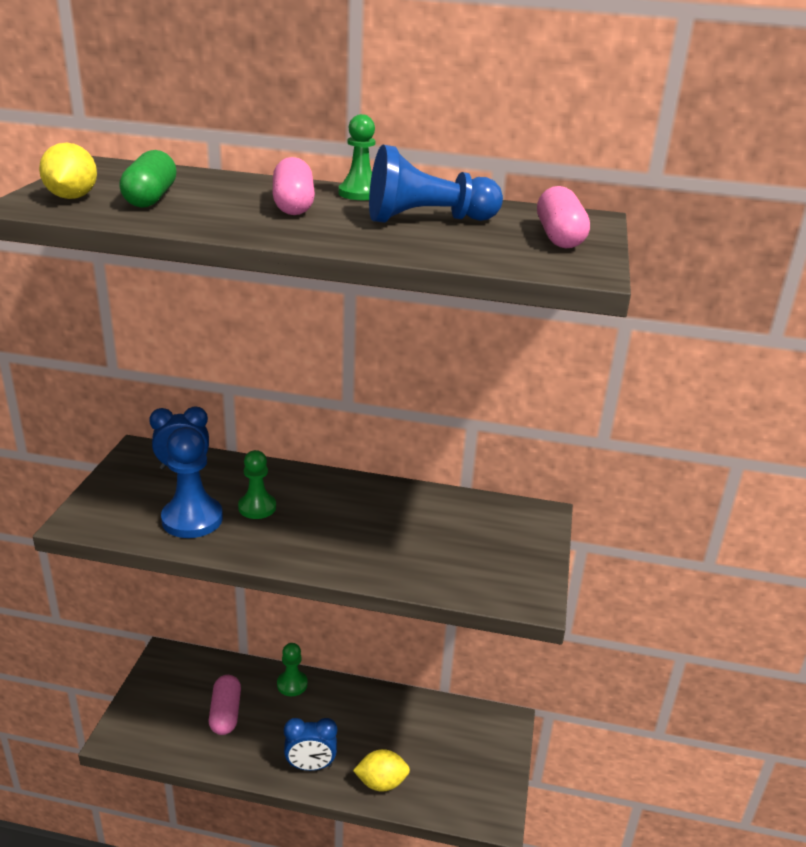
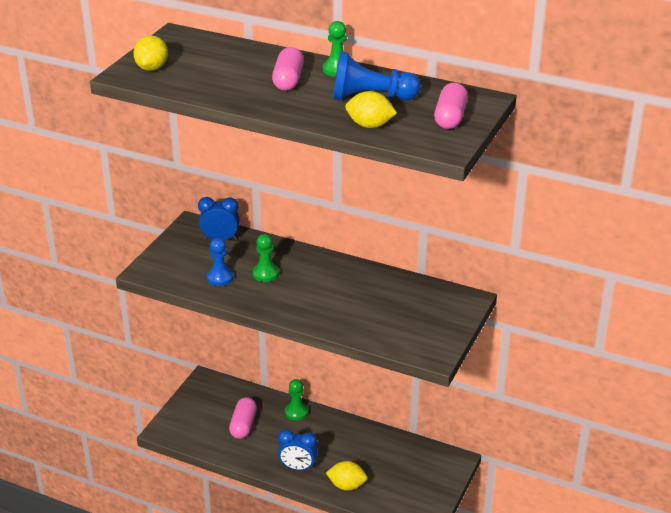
camera: 15 degrees right, 5 degrees up
green capsule [119,150,177,208] -> none
blue pawn [161,427,223,538] -> blue pawn [207,238,234,286], size x0.64
none -> yellow lemon [345,91,397,128]

